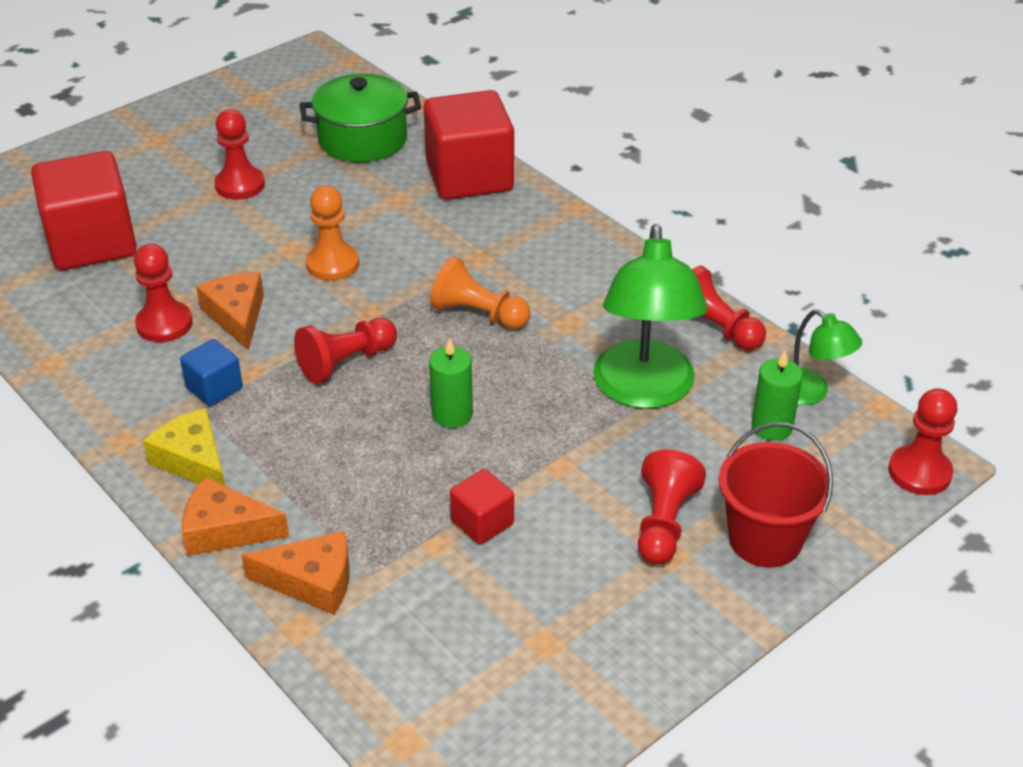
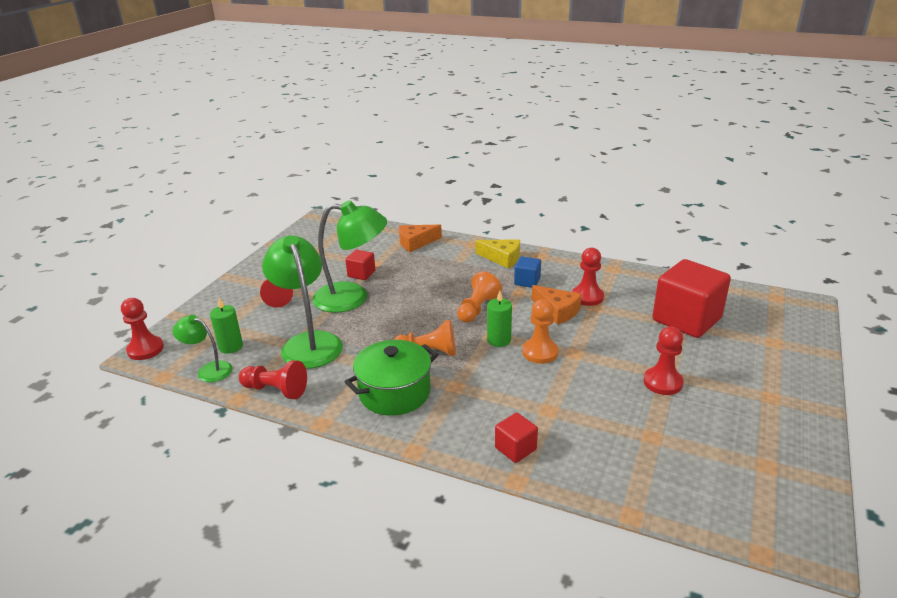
camera: 155 degrees right, 10 degrees down
orange cheese [182,477,289,556] -> none
red pawn [294,318,397,384] -> orange pawn [457,271,502,323]
green pot [300,74,421,162] -> green pot moved to [345,340,438,416]
red cube [424,90,514,200] -> red cube [495,413,538,463], size x0.47
green candle [429,337,473,428] -> green candle moved to [487,291,512,347]
red bucket [719,422,833,568] -> none
none -> green lamp [312,200,387,313]

